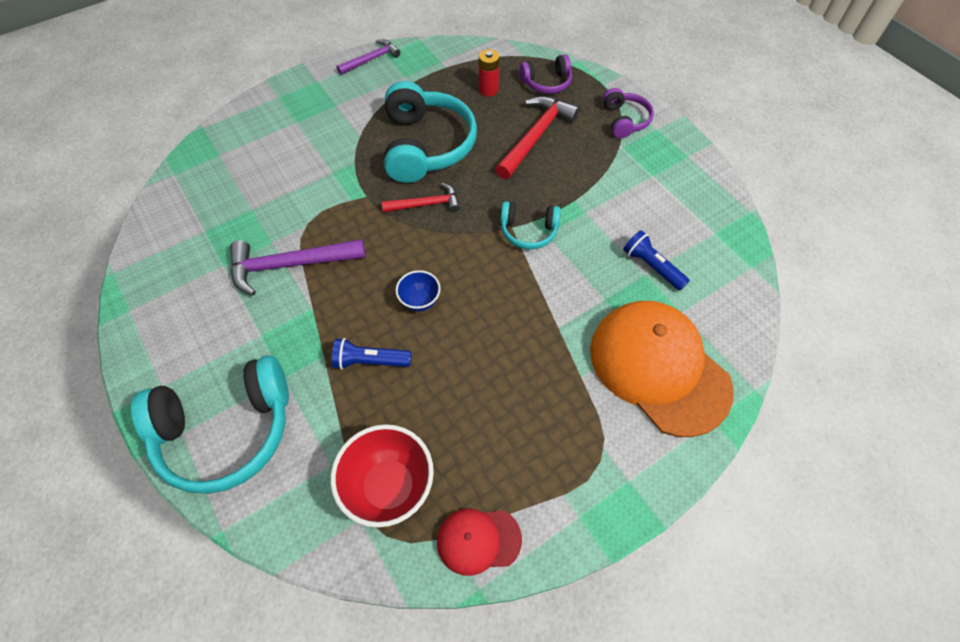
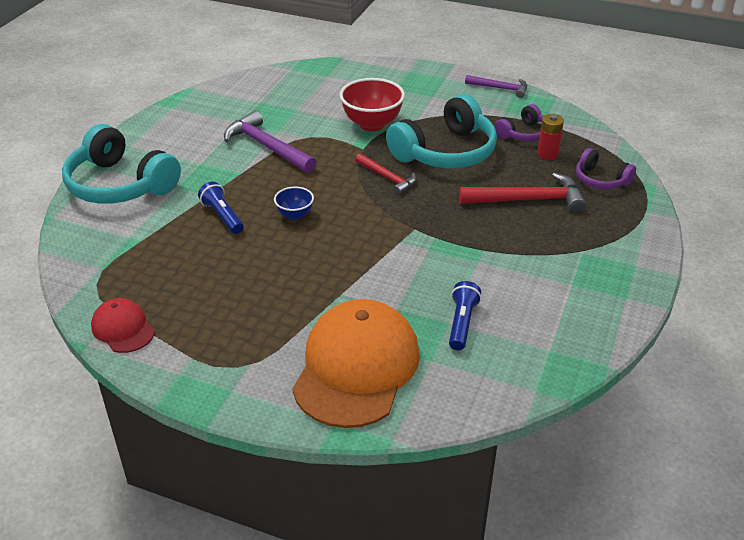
camera: 55 degrees right, 20 degrees down
red bowl [331,424,434,527] -> red bowl moved to [340,78,405,131]
turquoise headphones [501,201,561,249] -> none
purple headphones [603,88,654,138] -> purple headphones moved to [495,104,543,141]

